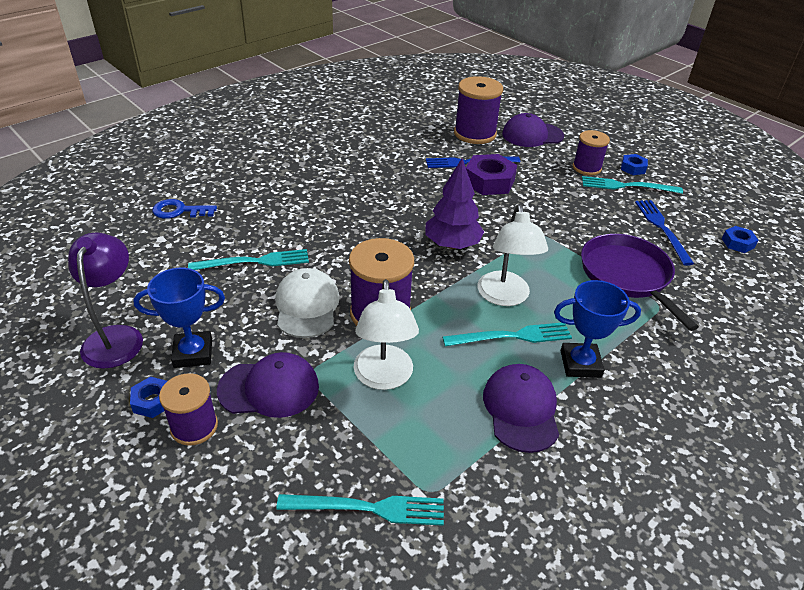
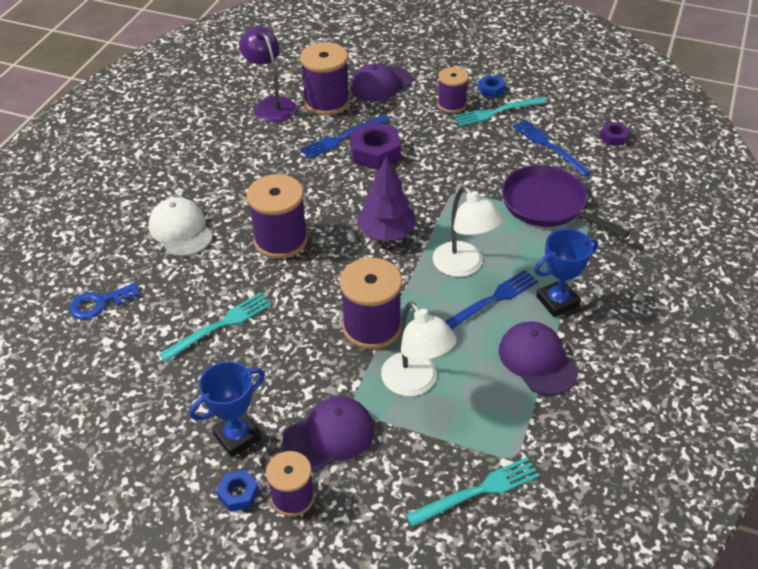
camera: 25 degrees left, 5 degrees up
purple lamp [68,232,143,369] -> purple lamp moved to [239,26,296,123]
white cap [275,268,340,338] -> white cap moved to [149,197,213,256]
turquoise fork [442,323,572,346] -> blue fork [445,270,538,330]
blue nut [722,226,758,253] -> purple nut [600,122,630,146]
none -> purple spool [247,174,308,259]

